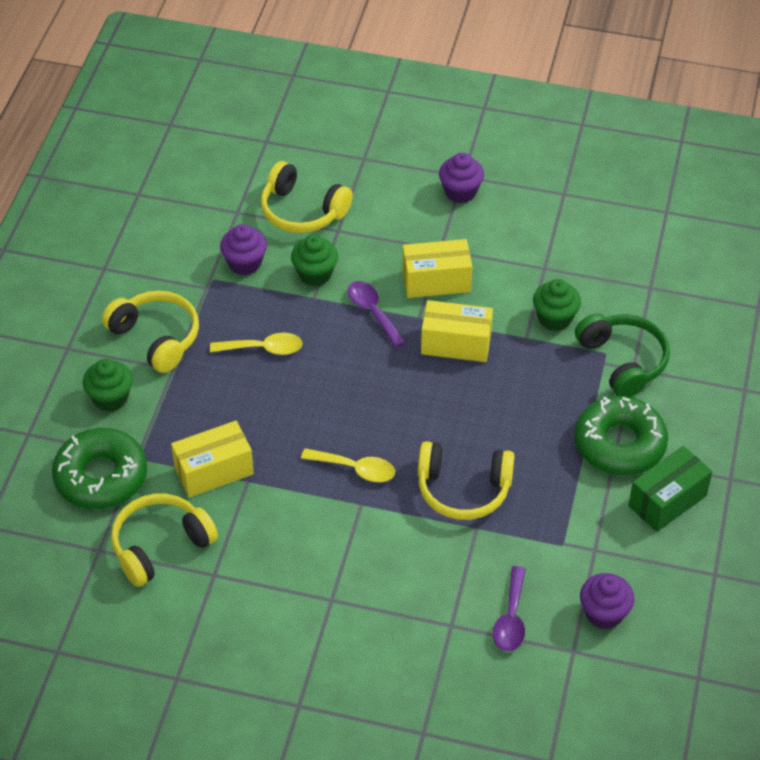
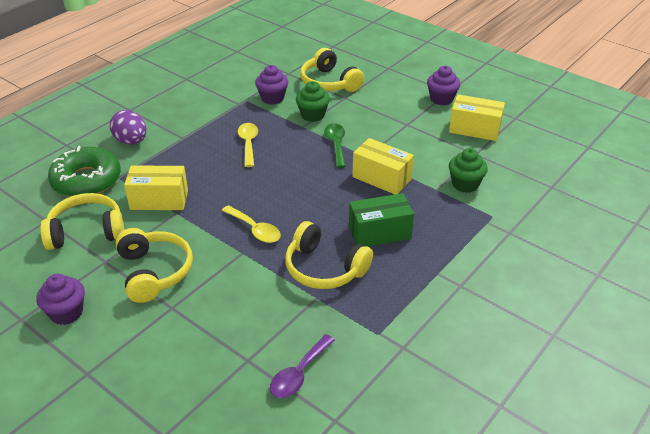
camera: 25 degrees right, 10 degrees down
green cupcake [83,359,133,412] -> purple egg [110,110,146,144]
yellow headphones [102,291,199,373] -> yellow headphones moved to [116,228,193,303]
yellow spoon [210,333,303,355] -> yellow spoon turned 120 degrees counterclockwise [238,123,258,167]
purple spoon [348,281,406,347] -> green spoon [324,123,346,168]
yellow box [402,239,472,298] -> yellow box moved to [449,94,505,141]
green donut [574,396,668,475] -> none
green headphones [575,313,670,397] -> none
purple cupcake [580,573,634,630] -> purple cupcake moved to [37,274,85,325]
green box [628,446,712,532] -> green box moved to [349,193,414,247]

